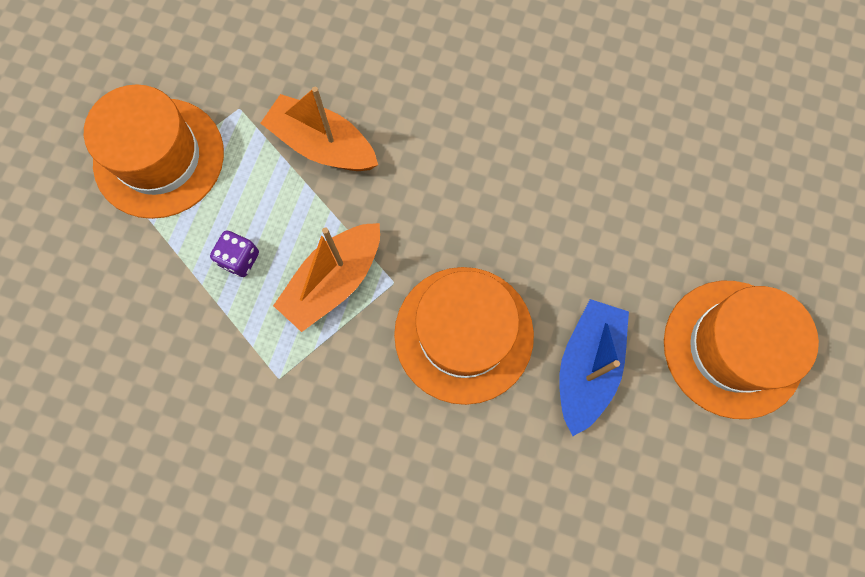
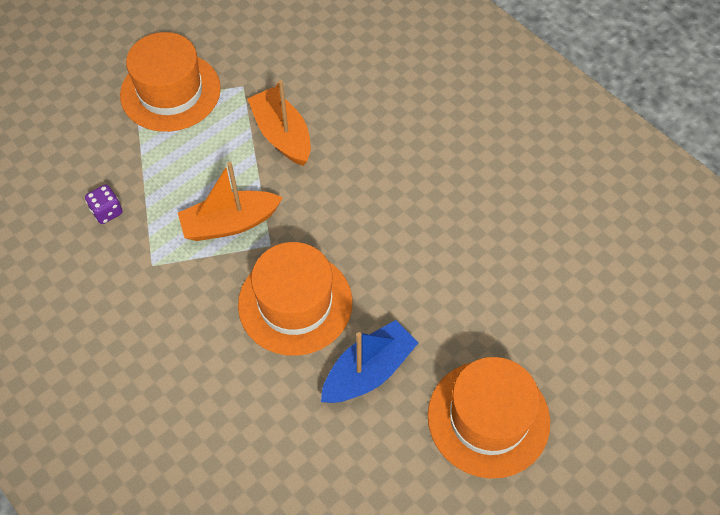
camera: 30 degrees right, 15 degrees down
purple dice [210,230,259,277] -> purple dice moved to [85,184,123,224]

